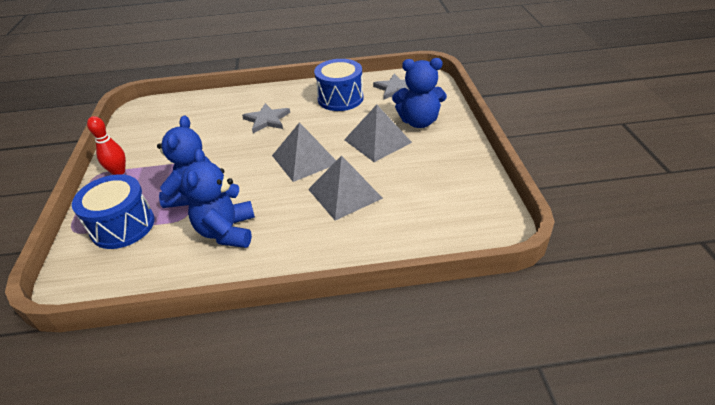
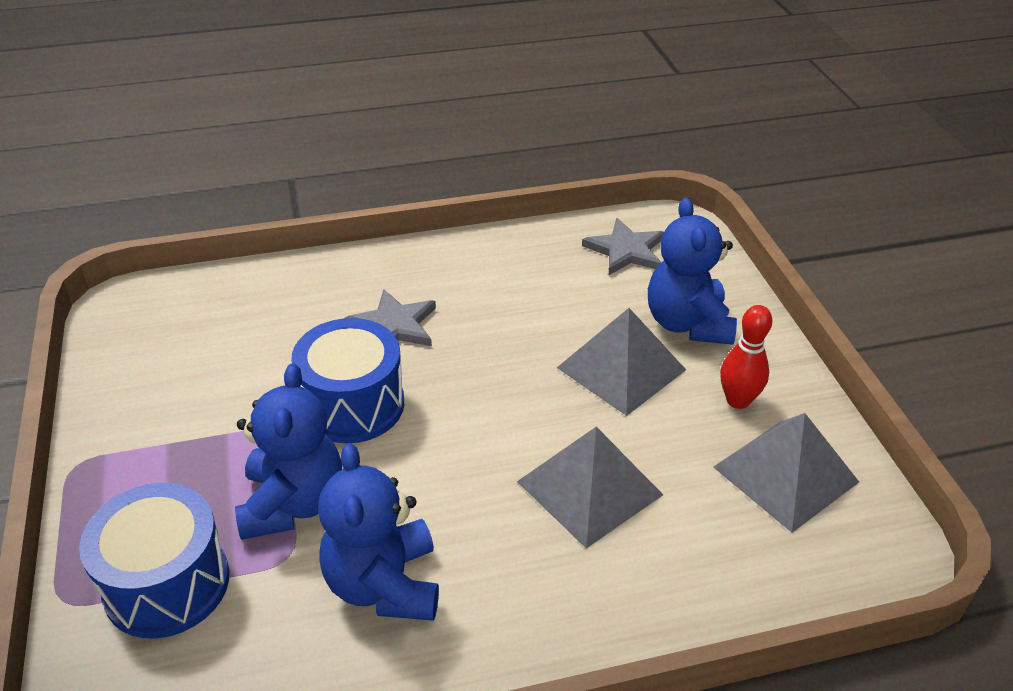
camera: 10 degrees left, 0 degrees up
red bowling pin [87,116,126,175] -> red bowling pin moved to [720,305,772,409]
grey pyramid [272,123,336,182] -> grey pyramid moved to [713,413,859,533]
blue drum [314,59,363,111] -> blue drum moved to [291,318,404,443]
blue teddy bear [392,58,447,128] -> blue teddy bear turned 90 degrees clockwise [648,197,737,345]

